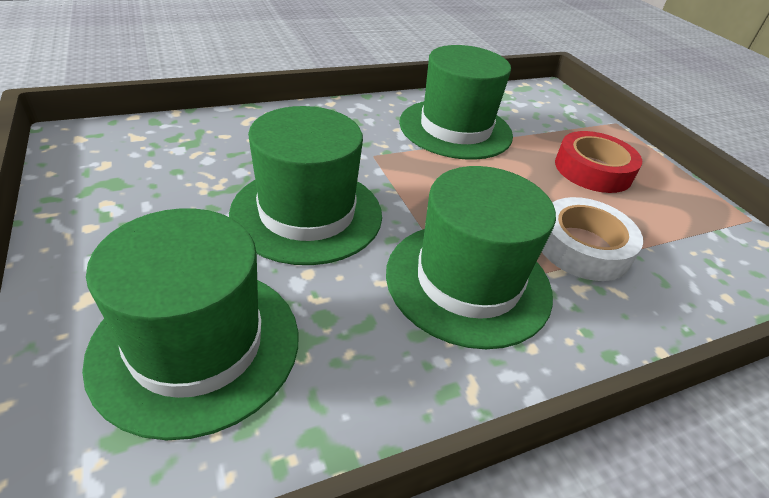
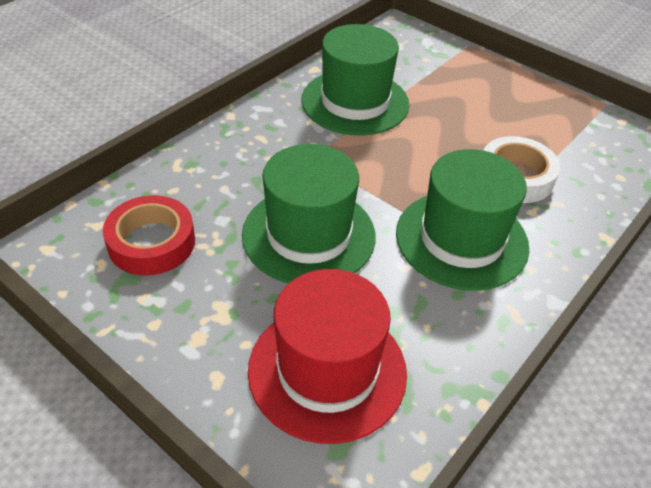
camera: 25 degrees left, 5 degrees up
green hat [82,208,298,440] -> red hat [248,269,407,444]
red tape [555,131,642,193] -> red tape moved to [103,195,195,276]

